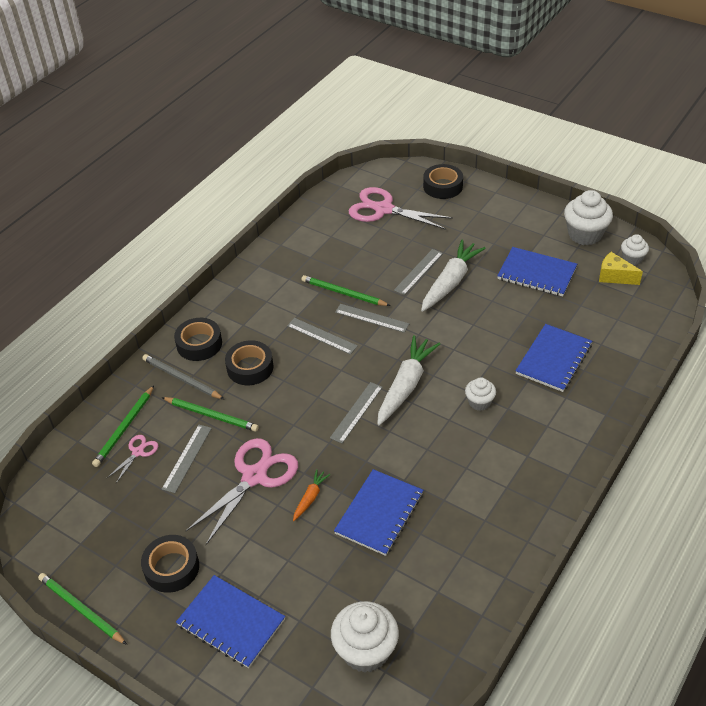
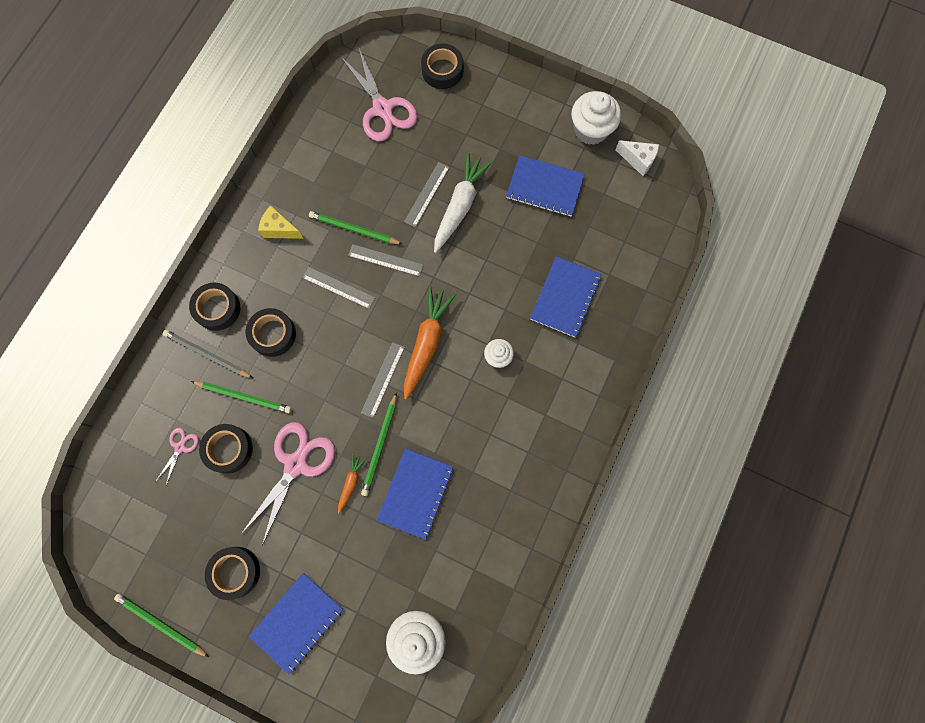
camera: 10 degrees left, 30 degrees up
green pencil [92,385,154,467] -> green pencil moved to [361,392,397,496]
grey ruler [162,425,212,493] -> black tape [199,424,253,474]
blue notebook [176,575,285,668] -> blue notebook turned 75 degrees counterclockwise [249,573,343,675]
pink scissors [349,187,453,230] -> pink scissors turned 135 degrees counterclockwise [341,49,418,141]
white carrot [377,335,440,425] -> orange carrot [404,286,456,400]
yellow cheese [599,252,643,285] -> yellow cheese moved to [258,206,303,239]
white cupcake [621,234,649,265] -> white cheese [615,140,659,176]

